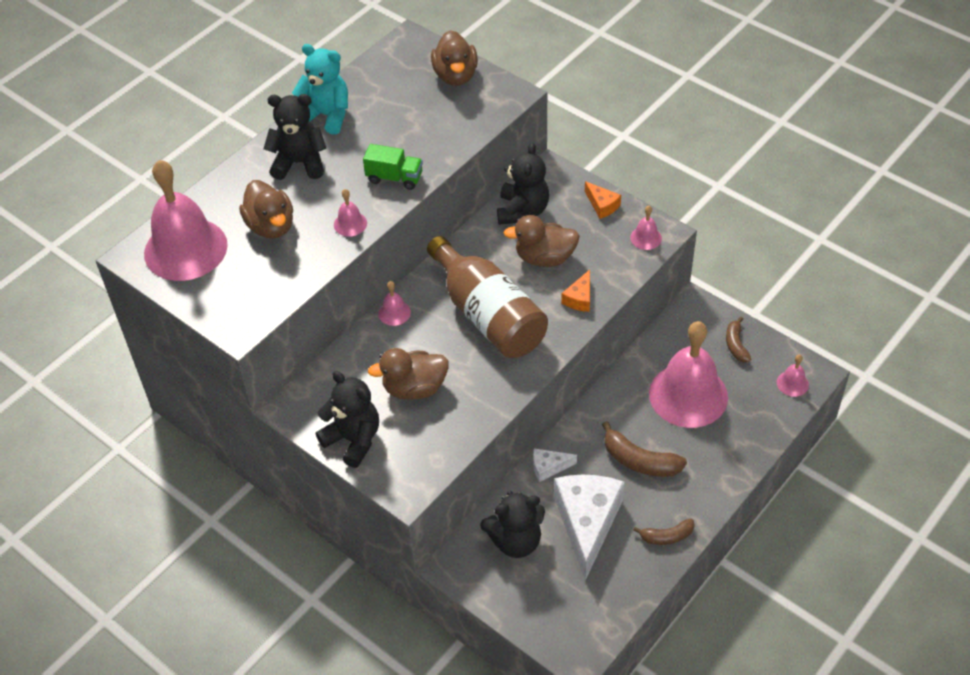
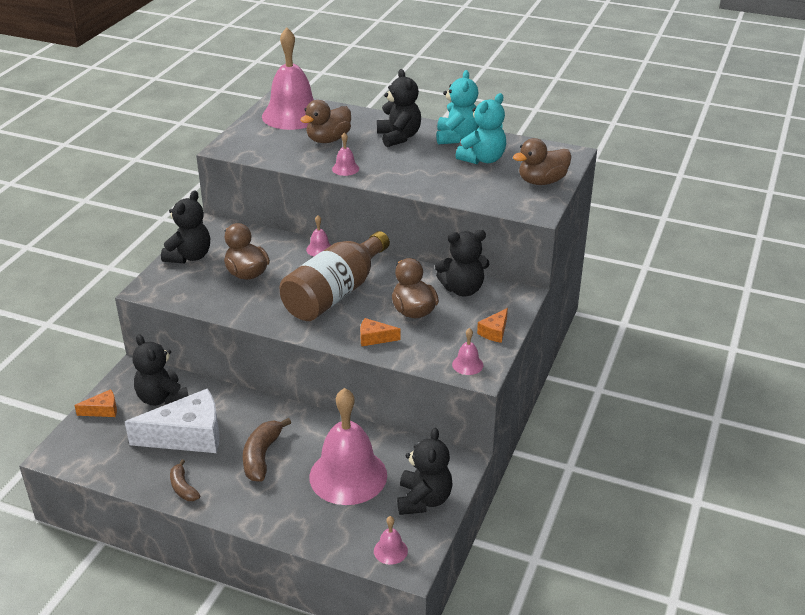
camera: 70 degrees right, 15 degrees down
green truck [363,144,423,190] -> none
white cheese [533,448,577,482] -> none
brown banana [726,317,751,362] -> black teddy bear [397,427,453,515]
none -> orange cheese [74,389,117,417]
none -> turquoise teddy bear [456,93,506,164]

